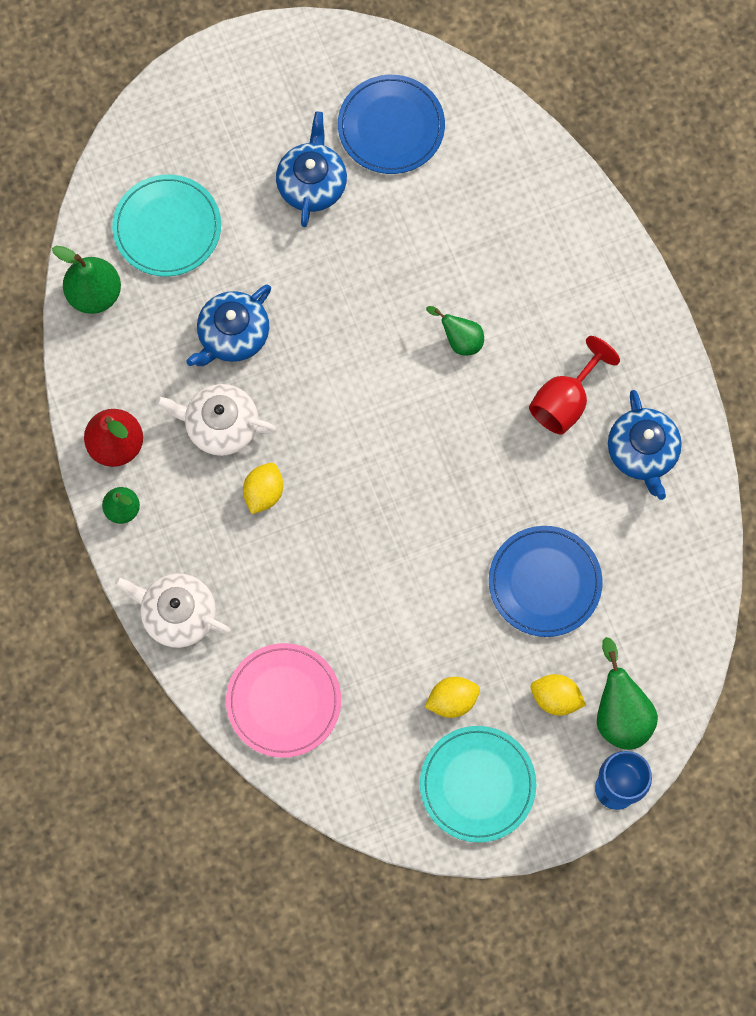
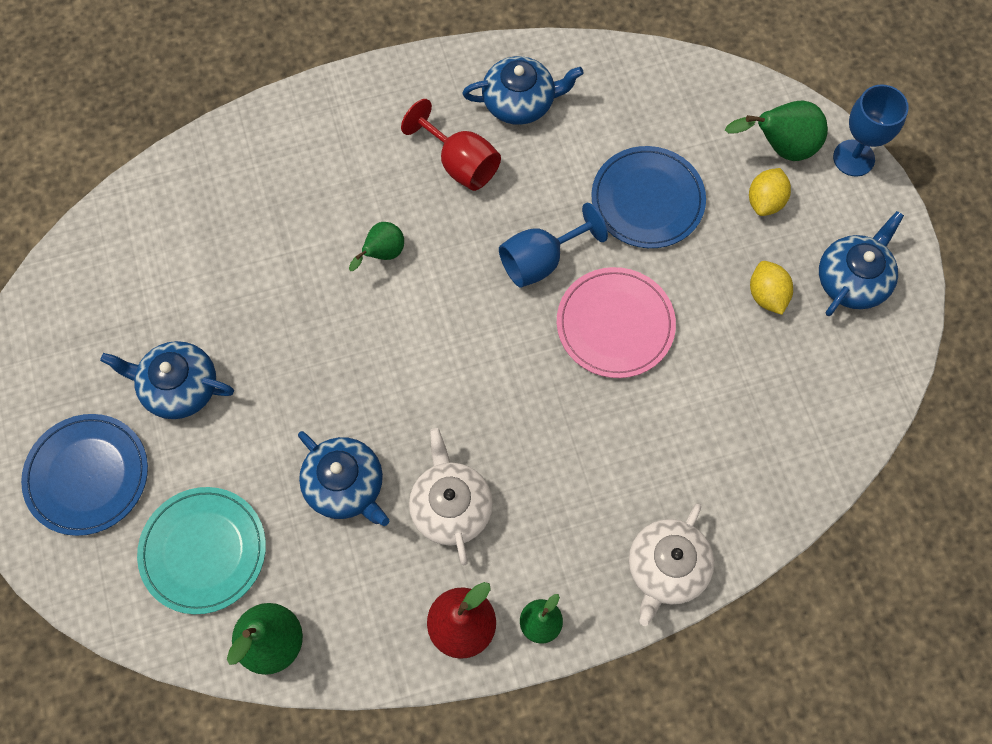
camera: 85 degrees left, 5 degrees down
white teapot [157,384,276,456] -> white teapot turned 150 degrees clockwise [409,428,493,565]
pink plate [226,643,341,758] -> pink plate moved to [557,267,676,378]
yellow lemon [243,463,283,514] -> none
blue plate [338,75,445,174] -> blue plate moved to [21,414,148,536]
turquoise plate [420,726,536,843] -> blue teapot [819,211,904,316]
none -> blue goblet [499,203,608,288]

